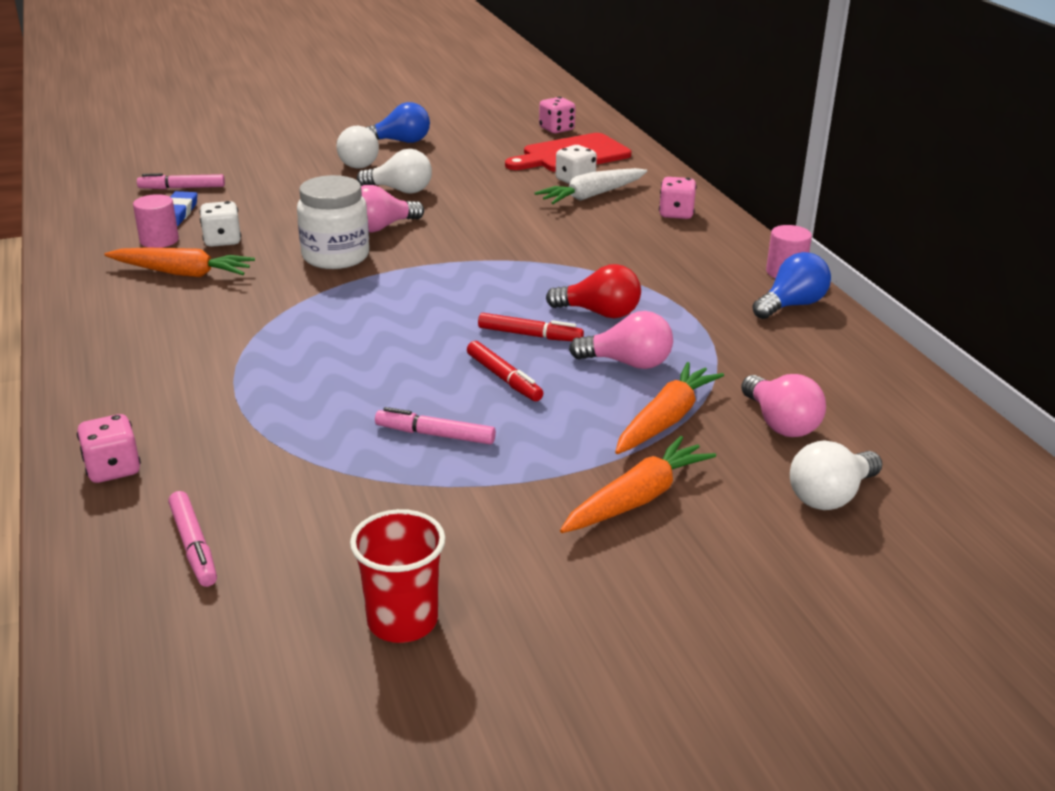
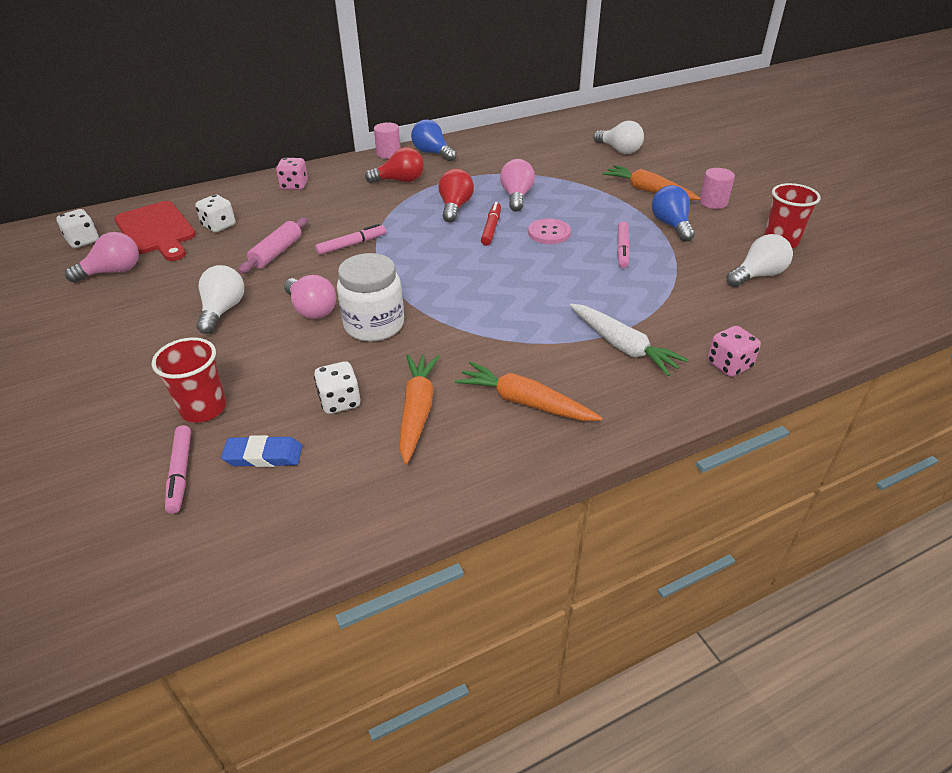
camera: 95 degrees left, 10 degrees up
pink cylinder [133,194,179,248] -> pink cylinder moved to [699,168,735,209]
pink marker [168,491,217,587] -> pink marker moved to [315,224,386,255]
white light bulb [337,126,379,168] -> white light bulb moved to [726,234,793,287]
blue light bulb [366,102,430,143] -> blue light bulb moved to [652,185,695,242]
red marker [467,341,543,401] -> pink button [528,218,571,244]
white carrot [535,168,647,204] -> white carrot moved to [570,304,689,376]
pink dice [539,97,576,134] -> white dice [56,209,99,248]
orange carrot [615,362,724,454] -> orange carrot moved to [455,361,602,421]
pink light bulb [741,374,826,437] -> pink light bulb moved to [65,232,139,283]
none -> red cup [152,337,226,423]
none -> pink rolling pin [239,218,308,274]
none -> red light bulb [365,147,424,183]

